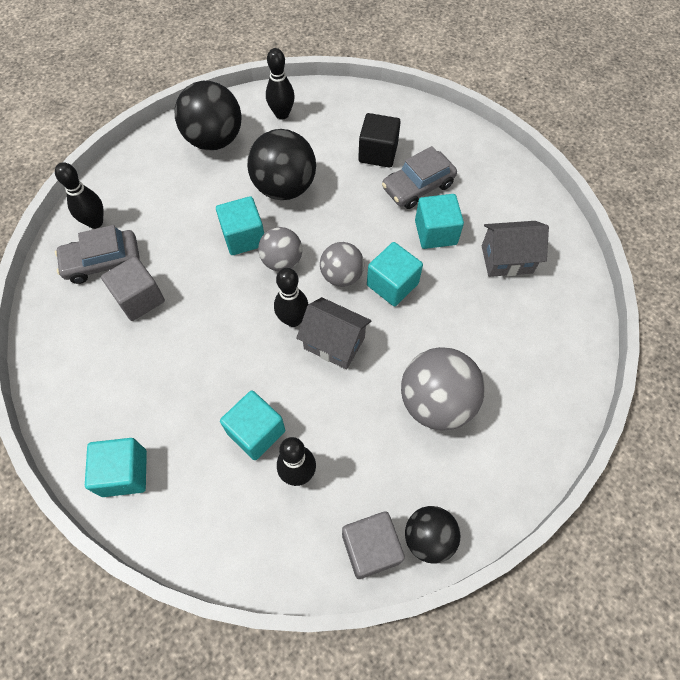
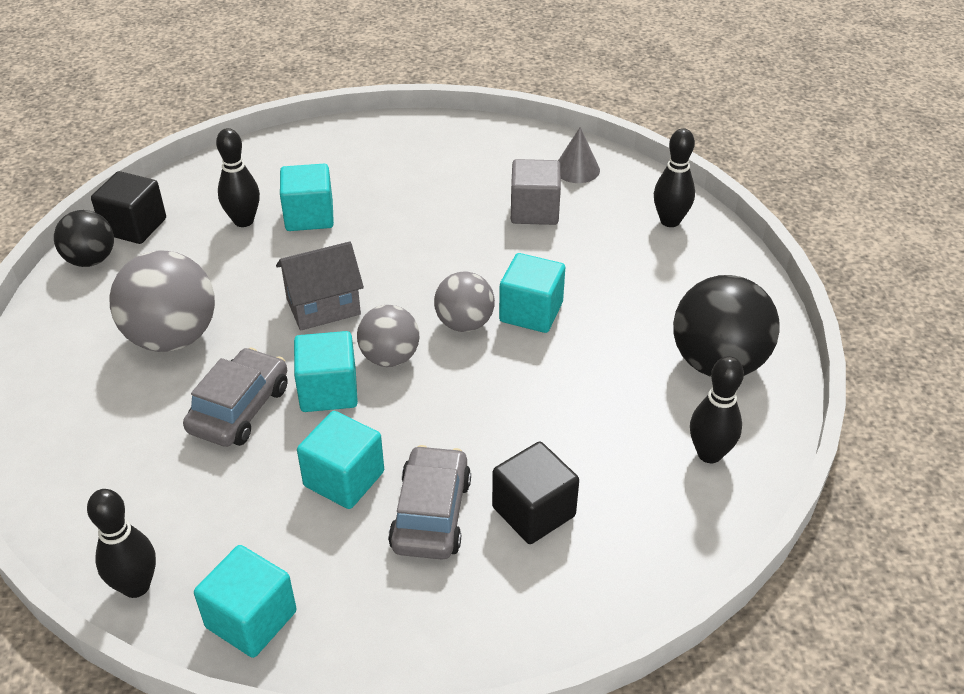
camera: 130 degrees right, 20 degrees down
grey car [55,225,140,284] -> grey car moved to [183,348,288,447]
turquoise cube [85,438,147,497] -> turquoise cube moved to [194,545,297,658]
black ball [247,129,316,200] -> none
black bowling pin [274,268,308,327] -> black bowling pin moved to [87,489,156,598]
grey cube [342,511,405,579] -> black cube [91,171,166,244]
grey house [482,221,549,277] -> none
none -> grey cone [558,127,600,183]

